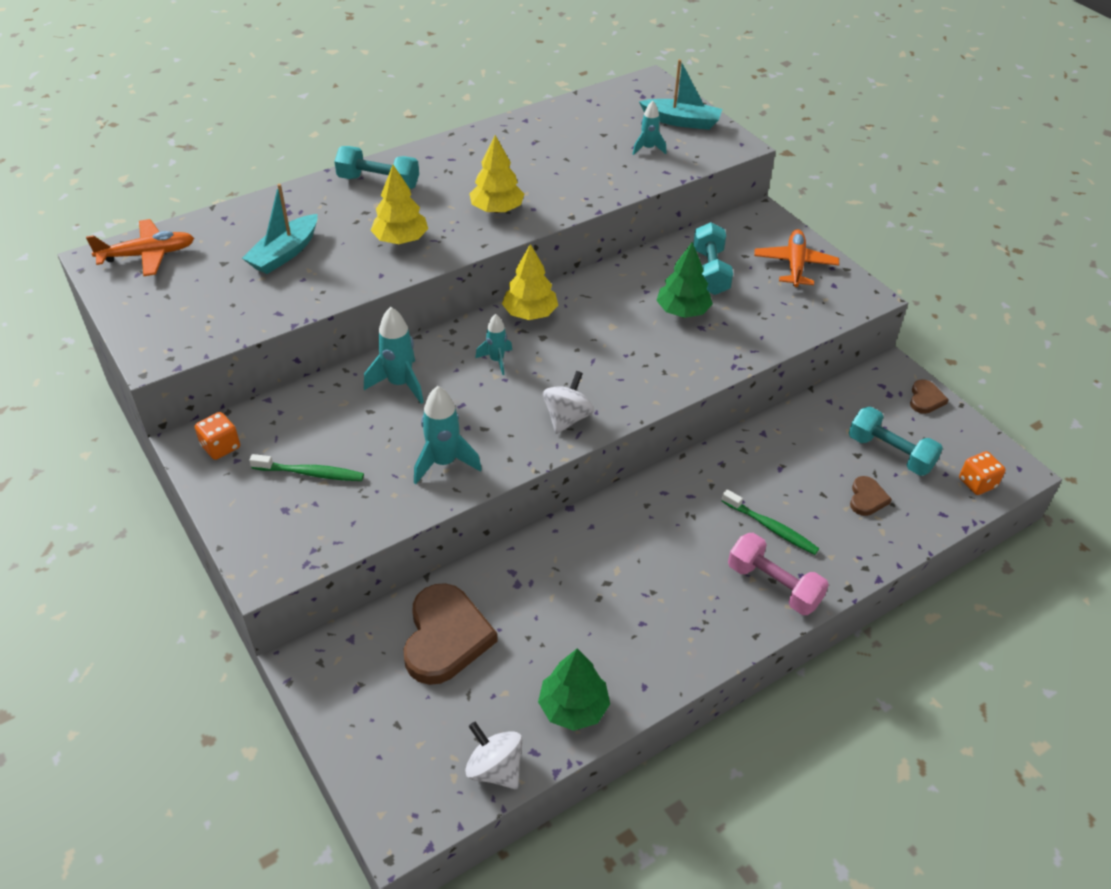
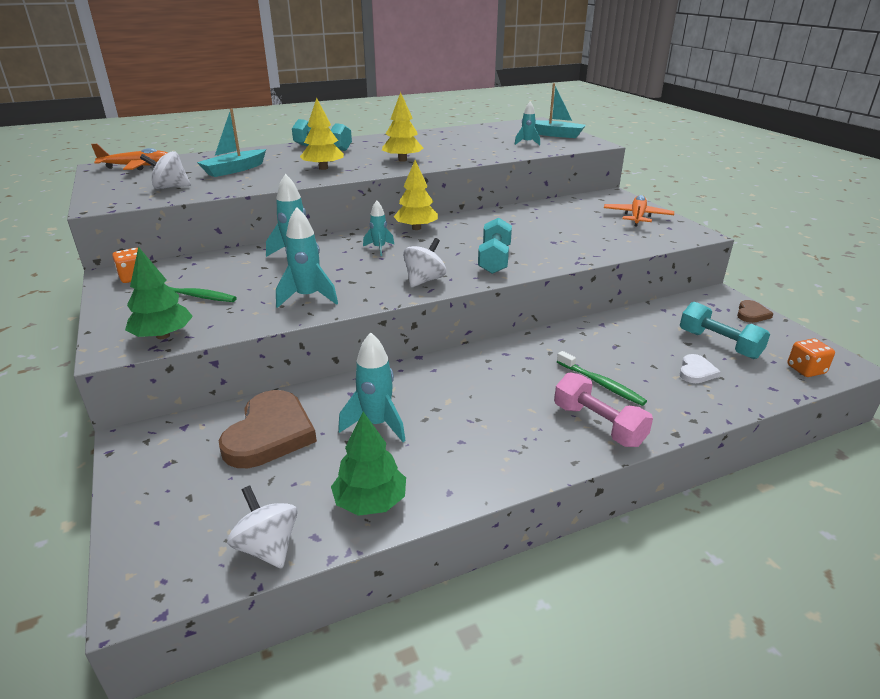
camera: 10 degrees right, 15 degrees down
green tree [656,242,713,318] -> green tree moved to [125,247,193,339]
turquoise dumbbell [693,222,733,295] -> turquoise dumbbell moved to [478,218,512,274]
brown heart [850,476,892,516] -> white heart [680,354,721,383]
none -> white spinning top [140,151,191,189]
none -> turquoise rocket [338,332,406,442]

